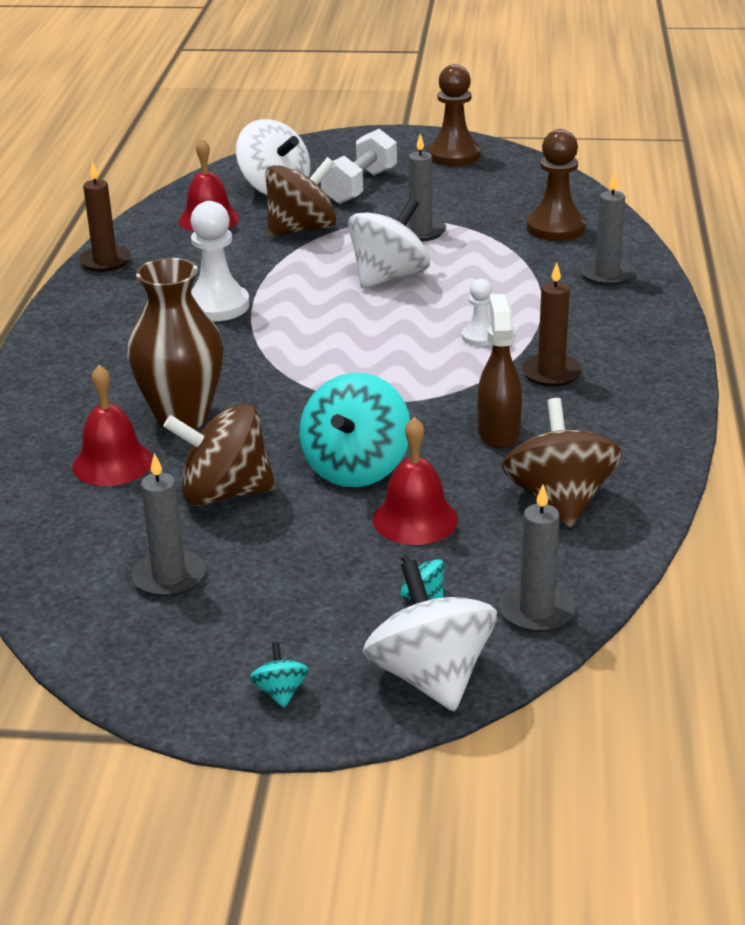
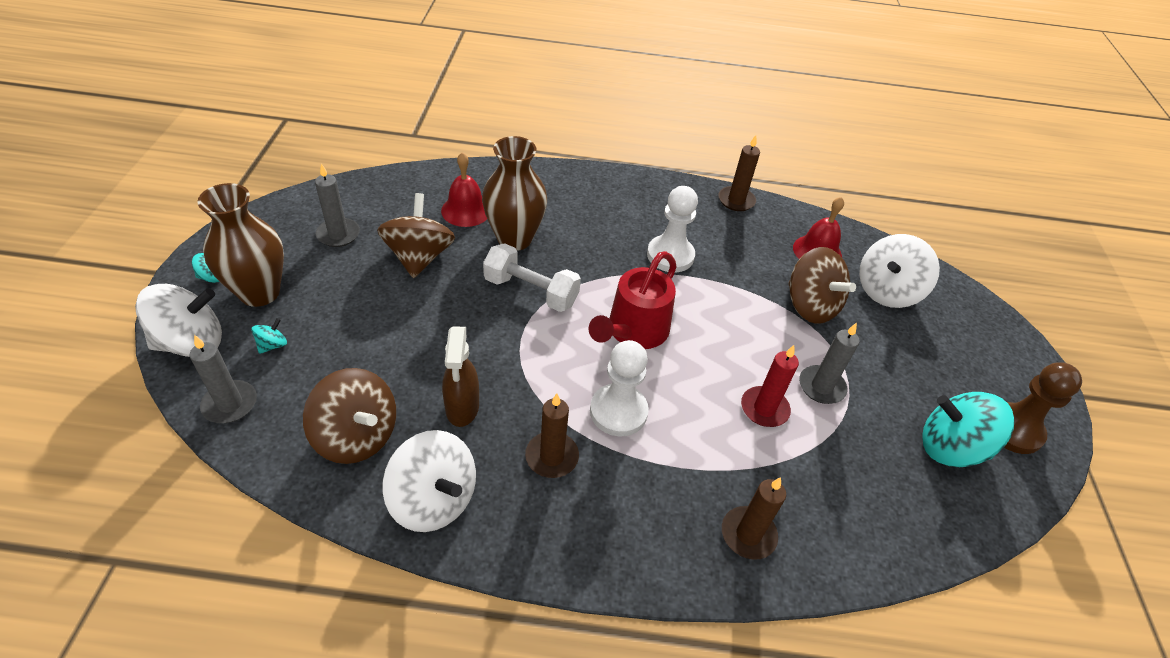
camera: 85 degrees right, 15 degrees up
turquoise spinning top [299,373,410,487] -> turquoise spinning top moved to [922,392,1014,467]
white dumbbell [321,129,397,204] -> white dumbbell moved to [483,243,581,312]
white spinning top [348,198,430,289] -> white spinning top moved to [383,430,476,532]
red bell [373,417,458,545] -> none
white pawn [462,279,492,346] -> white pawn [590,340,649,436], size x1.83
brown spray bottle [478,294,522,449] -> brown spray bottle turned 90 degrees clockwise [442,326,479,427]
brown spinning top [502,398,622,528] -> brown spinning top turned 45 degrees clockwise [303,368,396,464]
brown pawn [527,129,586,241] -> none
grey candle [580,172,635,286] -> brown candle [722,477,786,560]
none -> brown vase [197,183,284,307]
none -> red watering can [588,251,676,349]
none -> red candle [741,345,799,427]

